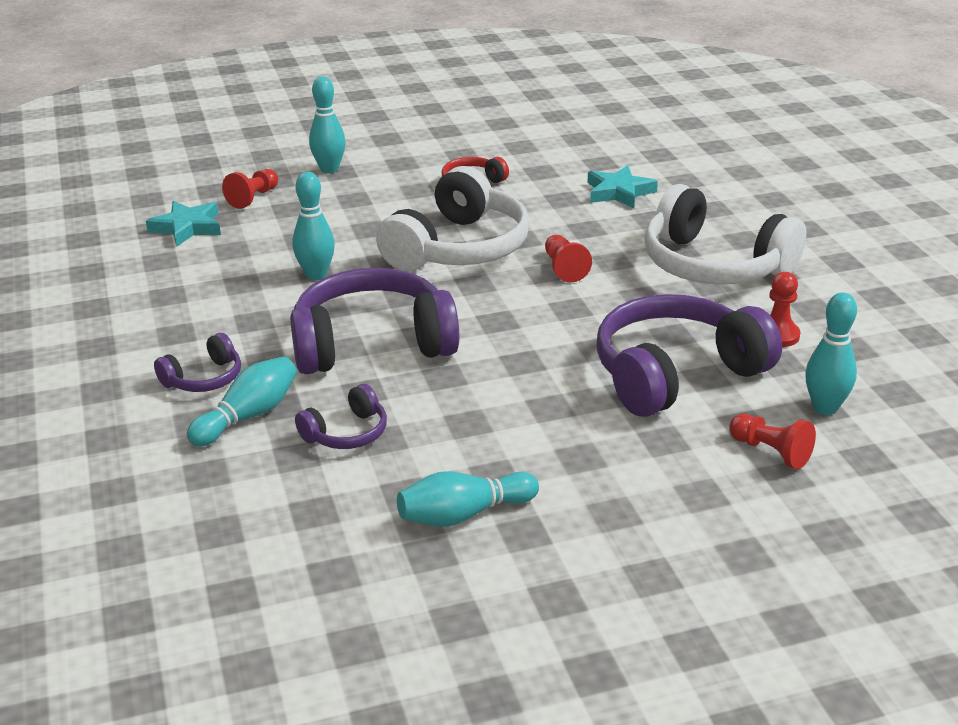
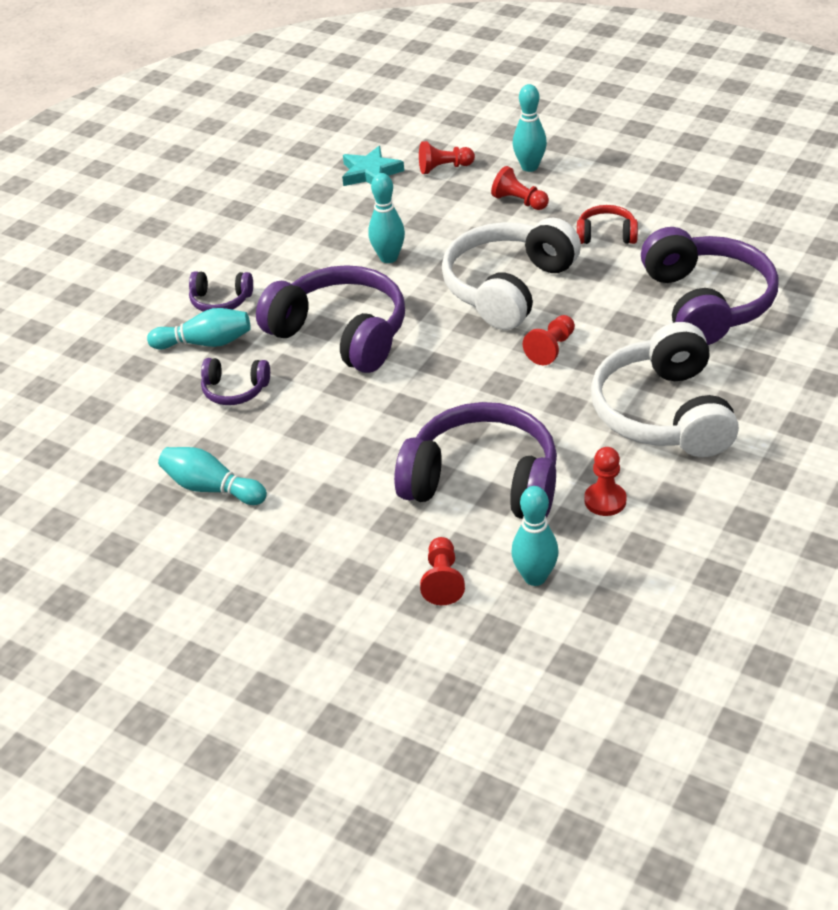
camera: 50 degrees right, 10 degrees up
white headphones [376,166,530,271] -> white headphones turned 135 degrees clockwise [442,218,581,330]
turquoise star [587,165,658,208] -> purple headphones [641,227,779,345]
none -> red pawn [491,166,549,210]

